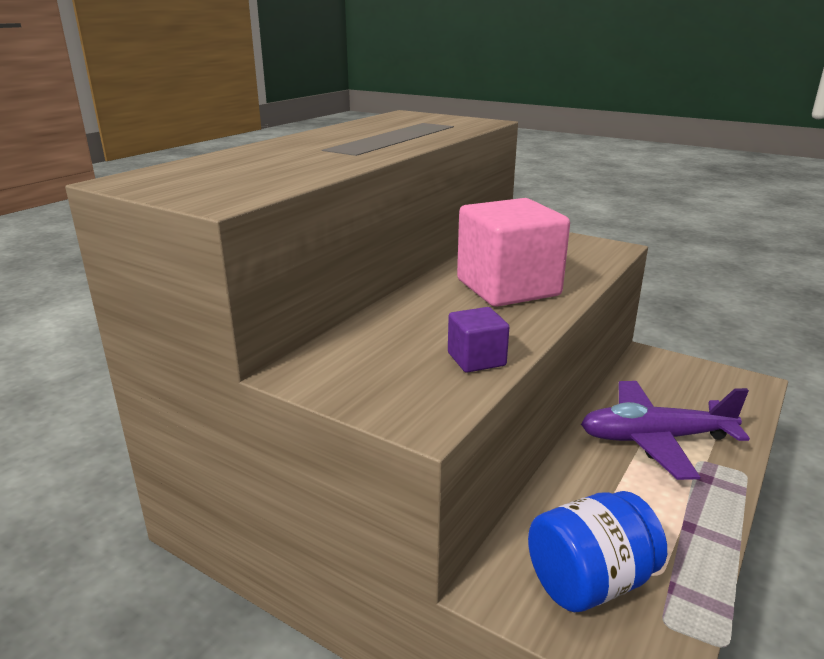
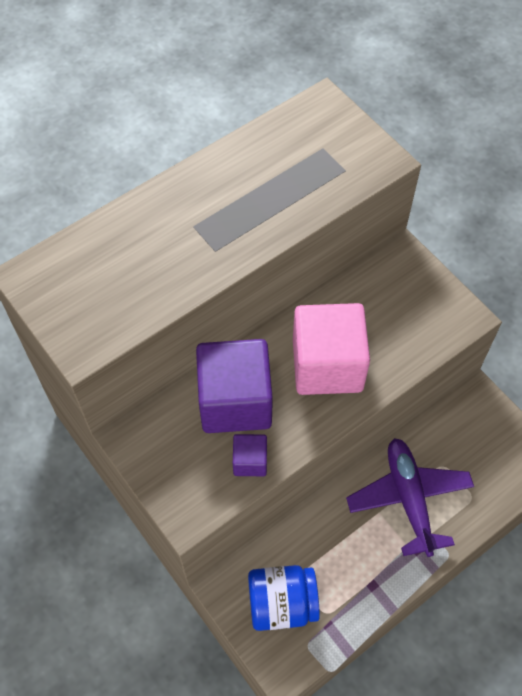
camera: 20 degrees right, 35 degrees up
purple plane [581,381,750,480] -> purple plane turned 60 degrees clockwise [346,438,474,557]
none -> purple cube [196,339,273,433]

